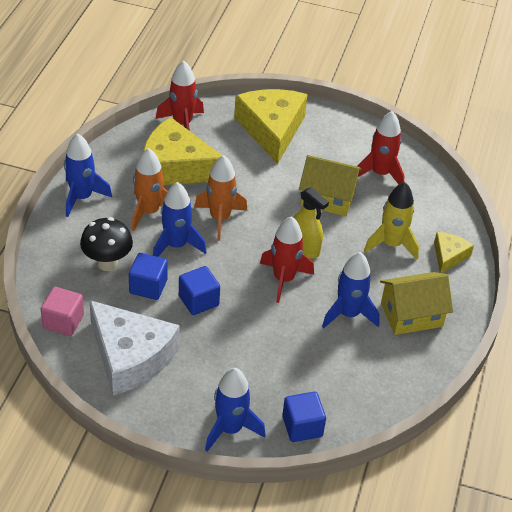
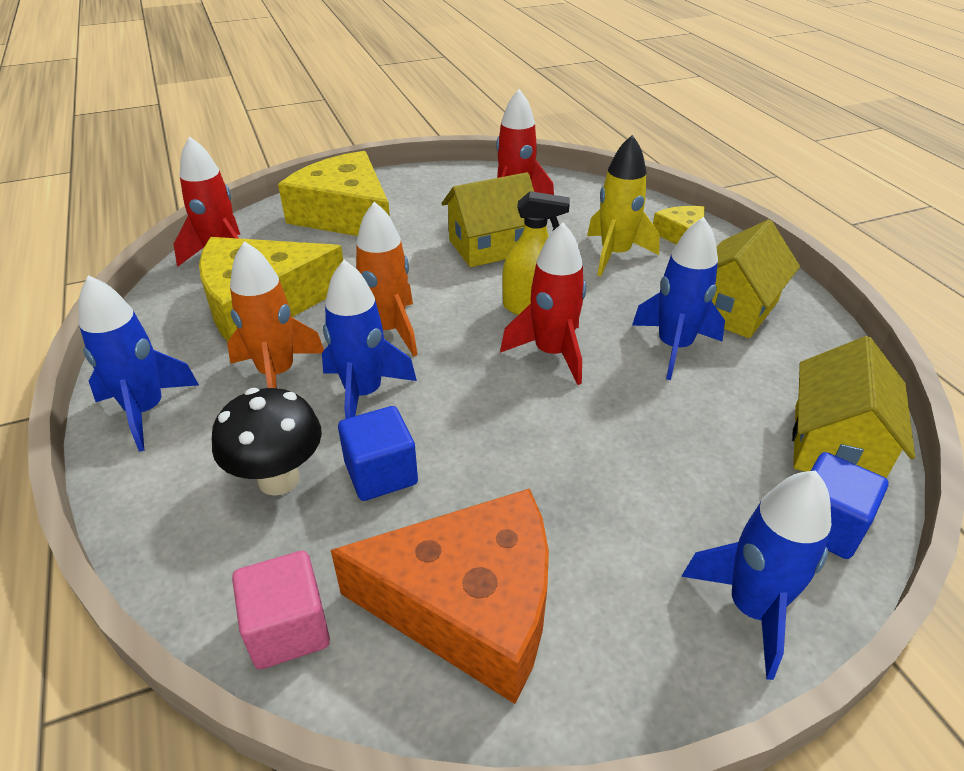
camera: 35 degrees left, 5 degrees down
white cheese [89,300,180,395] -> orange cheese [331,488,549,704]
blue cube [179,266,220,315] -> none
none -> yellow house [792,336,915,478]

